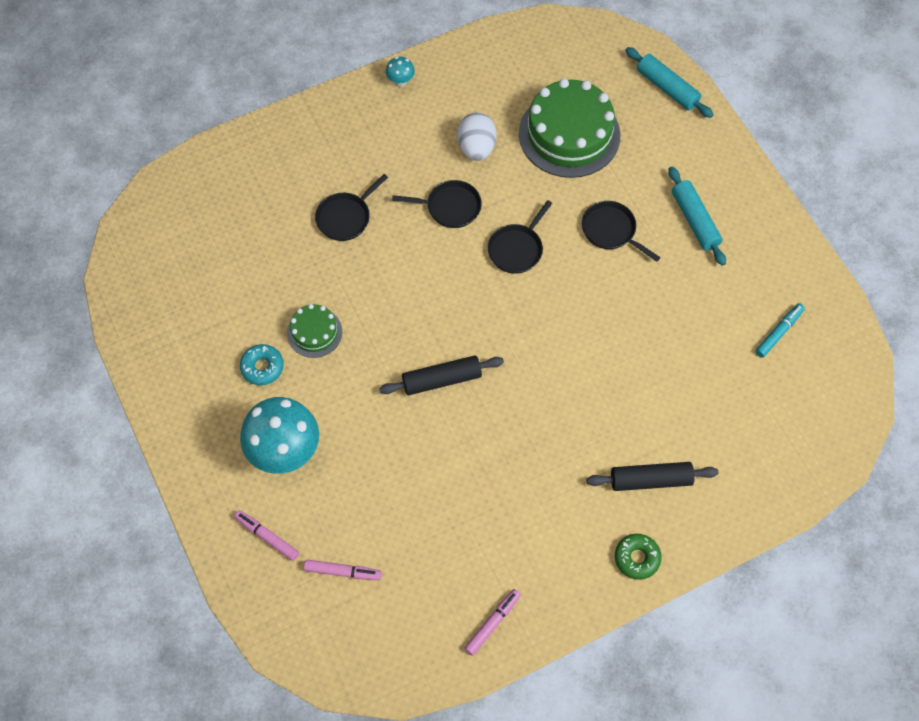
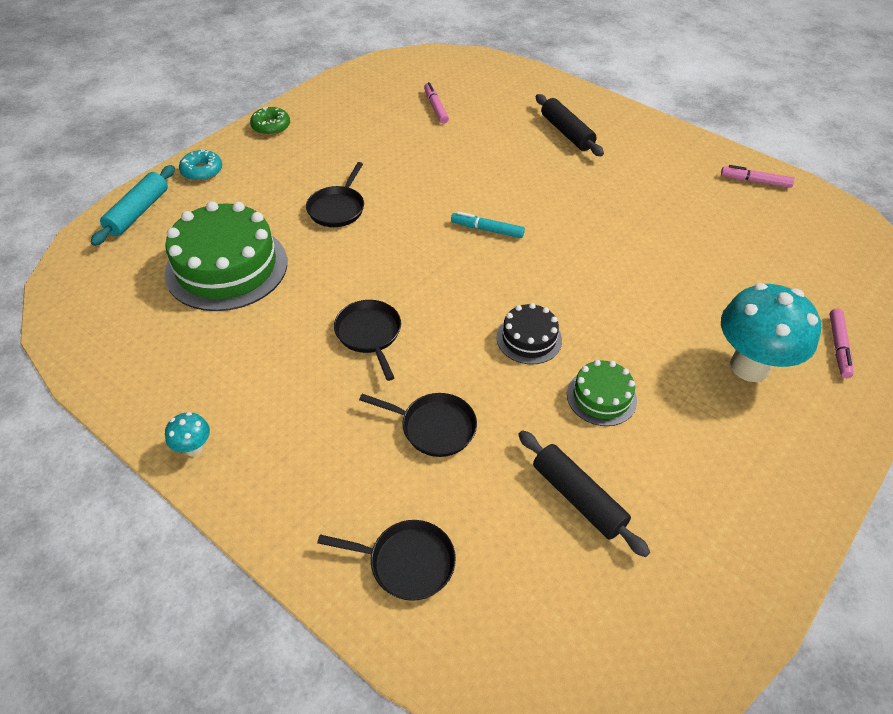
camera: 115 degrees left, 15 degrees down
turquoise donut [240,344,284,385] -> turquoise donut moved to [179,149,222,181]
pink marker [304,559,382,580] -> pink marker moved to [424,82,449,124]
black rolling pin [379,356,504,395] -> black rolling pin moved to [518,430,650,557]
white egg [457,112,496,161] -> none
black pan [488,200,553,274] -> black pan moved to [317,520,456,601]
green donut [615,534,662,580] -> green donut moved to [250,107,290,135]
turquoise rolling pin [669,167,726,266] -> none
turquoise marker [755,303,805,358] -> turquoise marker moved to [451,212,525,238]
none -> black cake [496,303,562,364]

